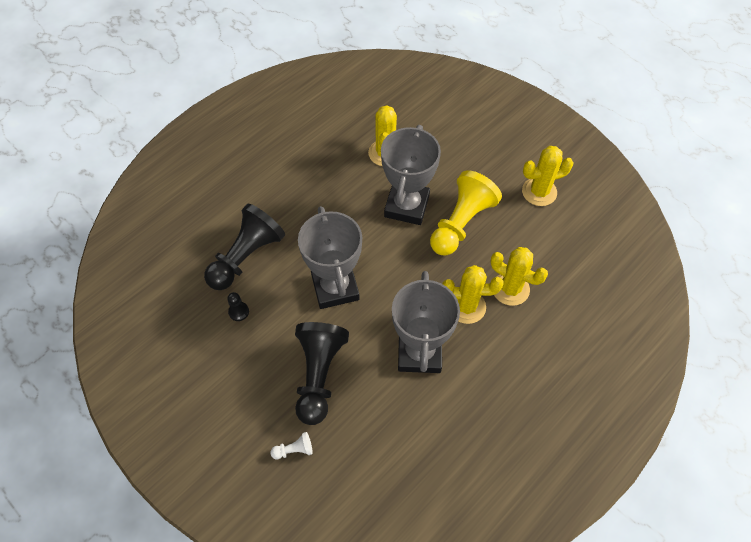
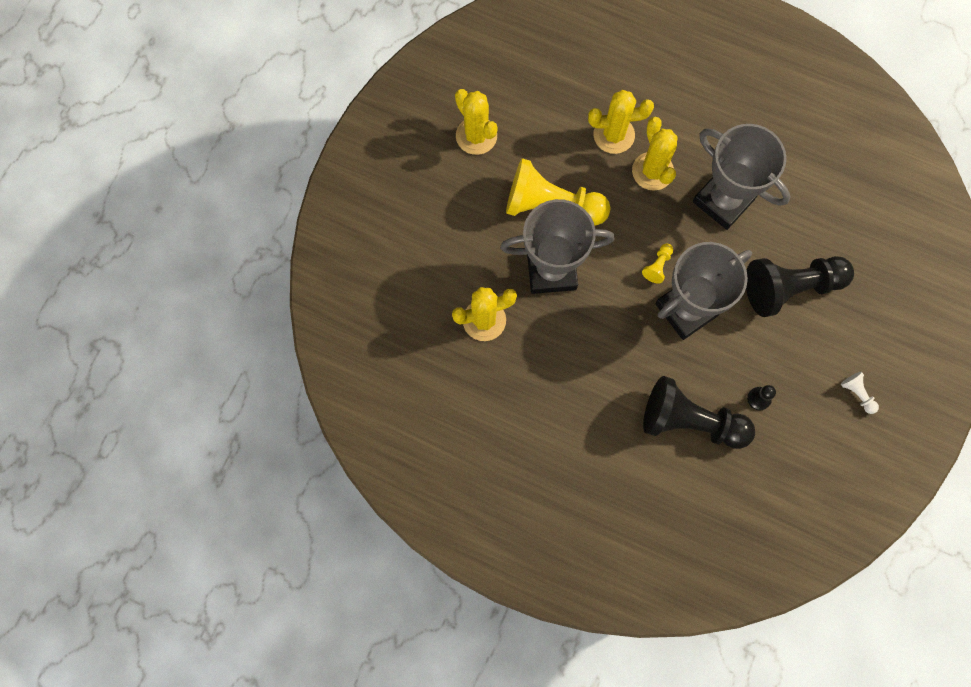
camera: 110 degrees left, 15 degrees up
white pawn [270,432,313,459] -> white pawn moved to [841,372,879,414]
grey trophy [392,271,460,373] -> grey trophy turned 60 degrees clockwise [693,124,790,230]
yellow cactus [490,247,548,306] -> yellow cactus turned 75 degrees clockwise [588,90,654,154]
none -> yellow pawn [642,243,673,283]

